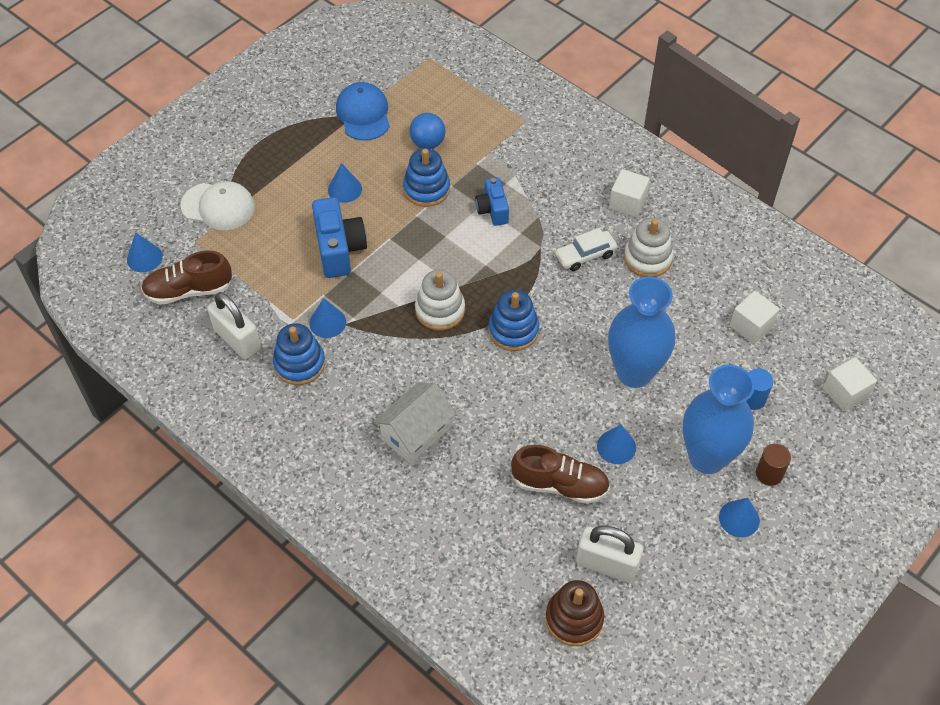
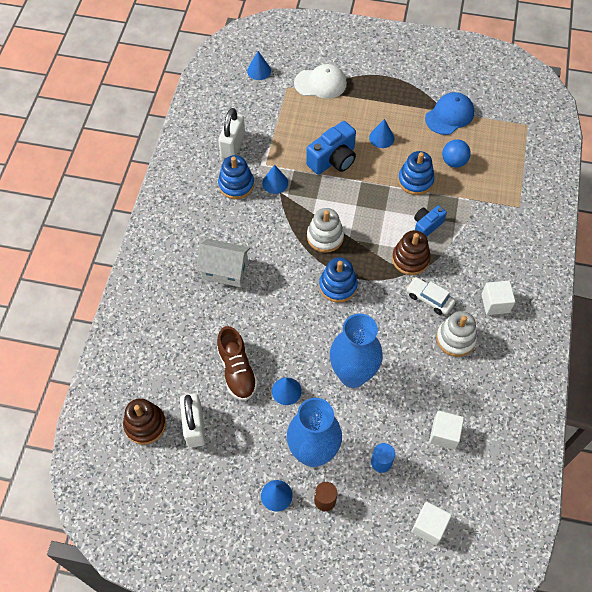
camera: 60 degrees right, 5 degrees up
brown shoe [141,250,232,305] -> none
white cap [181,181,255,230] -> white cap turned 75 degrees counterclockwise [294,64,347,99]
none -> brown stacking toy [392,230,431,275]

